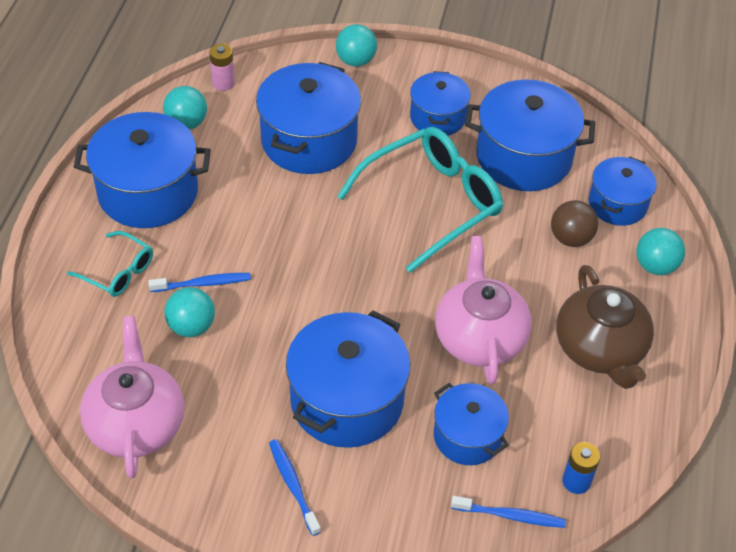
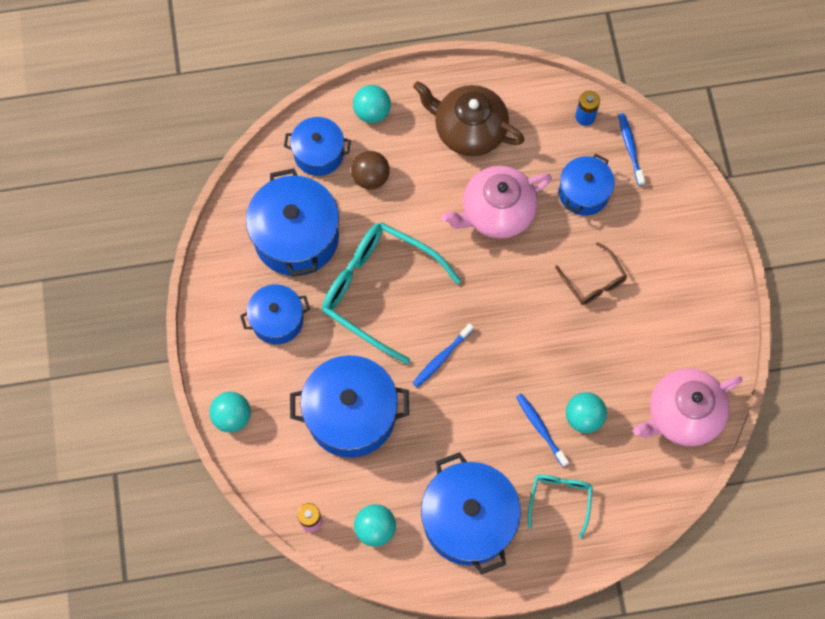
camera: 110 degrees left, 20 degrees up
blue toothbrush [269,439,321,536] -> blue toothbrush moved to [412,323,474,388]
blue pot [286,310,410,448] -> brown glasses [555,242,627,305]
brown teapot [556,265,654,389] -> brown teapot turned 120 degrees counterclockwise [413,81,525,156]

